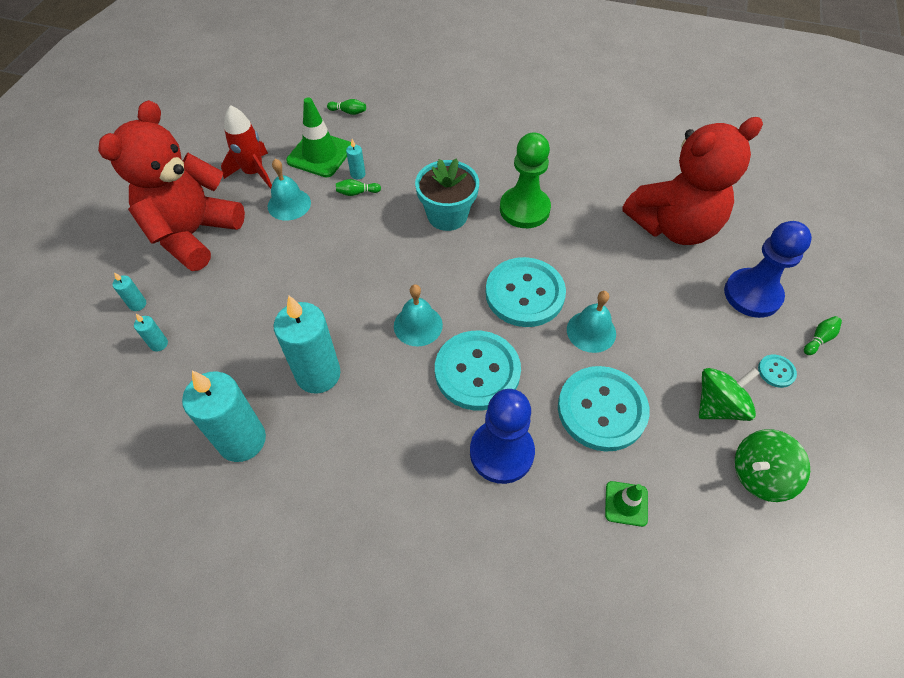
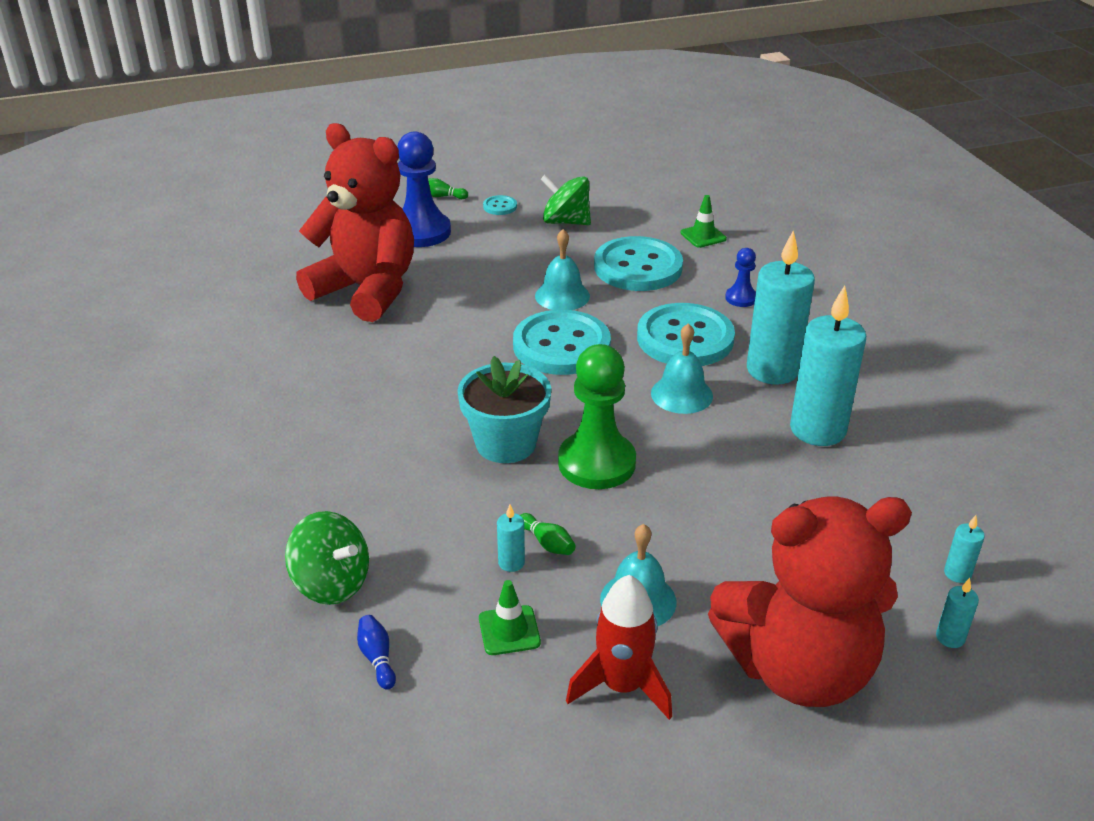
camera: 125 degrees left, 20 degrees down
turquoise candle [182,371,266,462] -> turquoise candle moved to [747,230,815,385]
green traffic cone [286,97,351,177] -> green traffic cone [479,580,541,655], size x0.55
green bowling pin [327,99,366,115] -> blue bowling pin [357,615,396,690]
blue pawn [470,389,535,484] -> blue pawn [725,248,756,307], size x0.49
green pawn [500,133,551,228] -> green pawn moved to [558,344,636,489]
green spinning top [735,429,810,502] -> green spinning top moved to [285,511,369,605]

